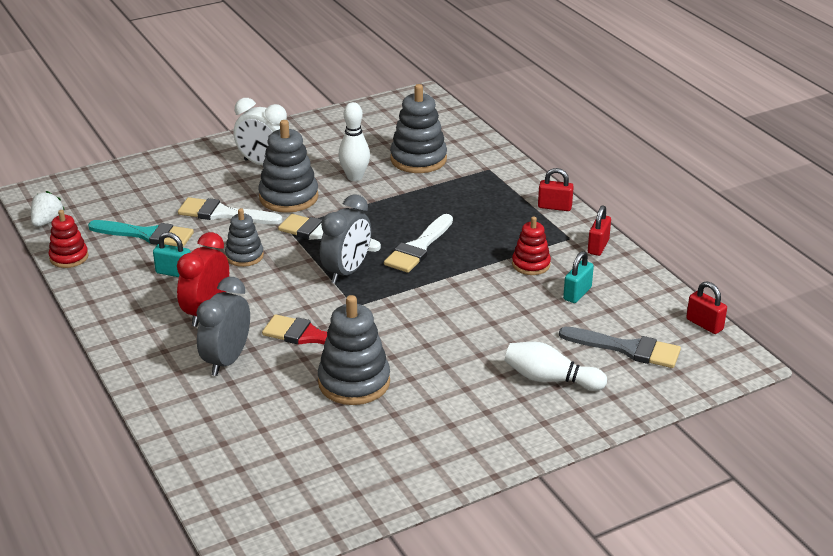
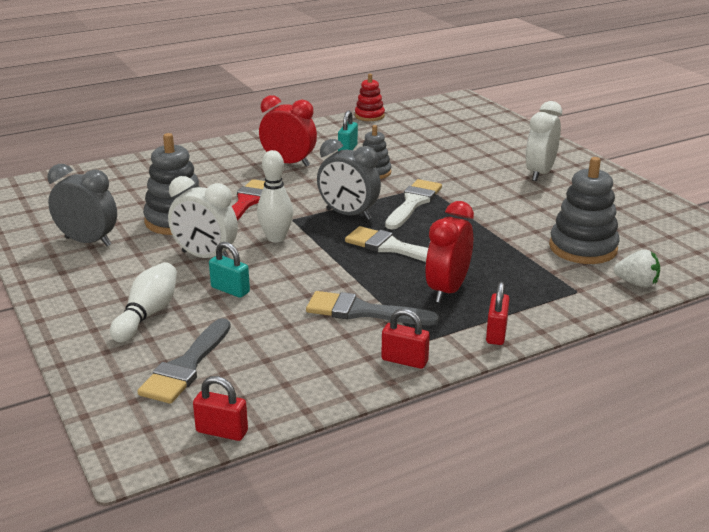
camera: 90 degrees right, 5 degrees down
white strawberry [31,191,65,227] -> white strawberry moved to [614,250,660,287]
turquoise brush [88,220,194,247] -> none
white brush [178,197,283,225] -> none
grey clock [196,277,250,376] -> grey clock moved to [48,164,117,247]
grey stacking toy [258,120,319,213] -> none
white bowling pin [338,102,370,181] -> white bowling pin moved to [257,150,293,243]
red stacking toy [512,217,551,275] -> grey brush [306,291,439,325]
turquoise padlock [563,251,594,303] -> turquoise padlock moved to [209,242,250,298]
red padlock [686,281,727,334] -> red padlock turned 60 degrees clockwise [193,376,248,441]
none -> white clock [168,176,238,258]
none -> red clock [425,201,474,303]

